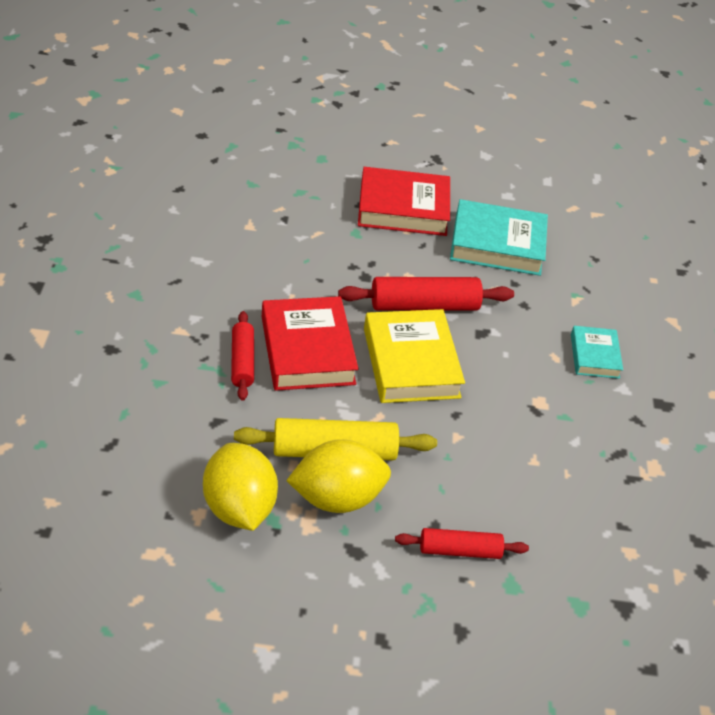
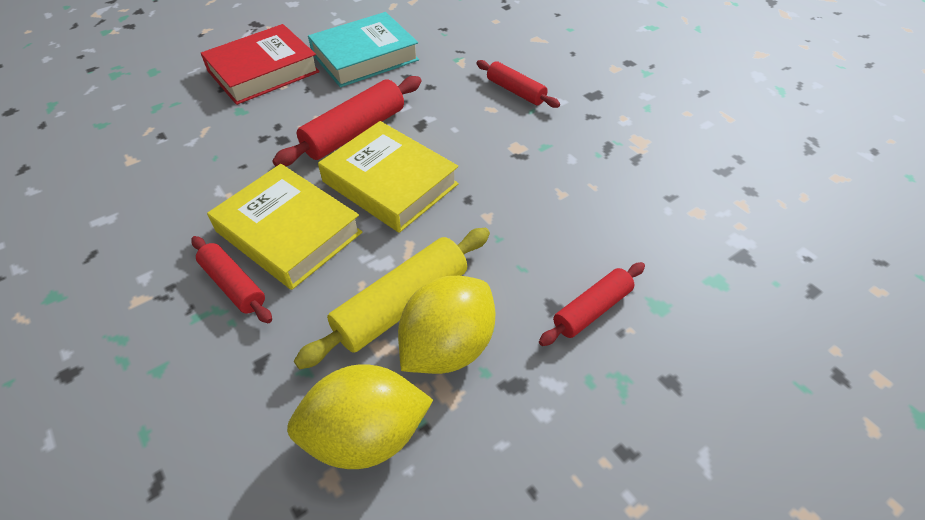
camera: 35 degrees left, 5 degrees up
yellow lemon [203,443,278,531] -> yellow lemon turned 45 degrees counterclockwise [287,364,433,469]
red book [262,296,358,391] -> yellow book [207,164,362,290]
turquoise book [571,326,623,379] -> red rolling pin [476,60,560,108]

